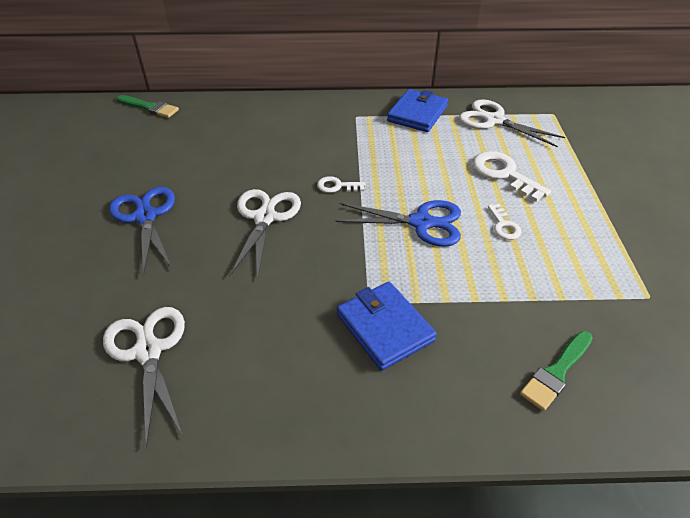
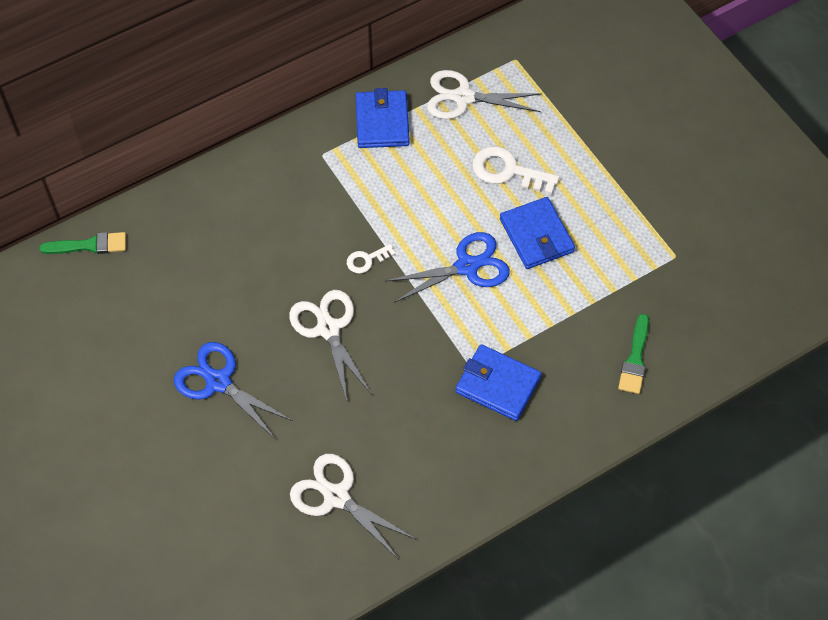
camera: 30 degrees left, 15 degrees up
white key [488,204,521,240] -> blue wallet [500,197,575,269]

